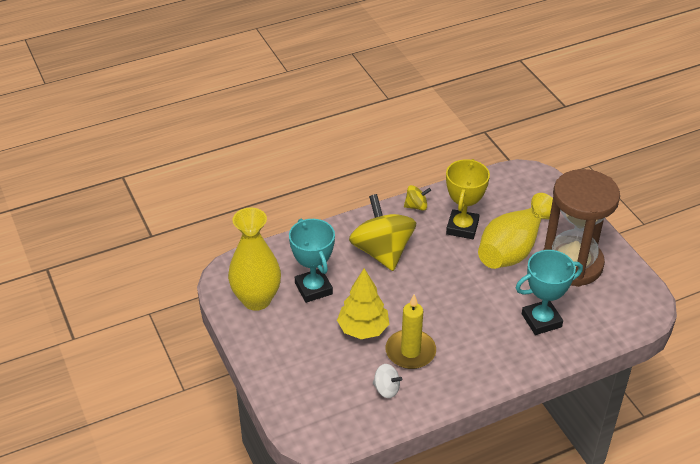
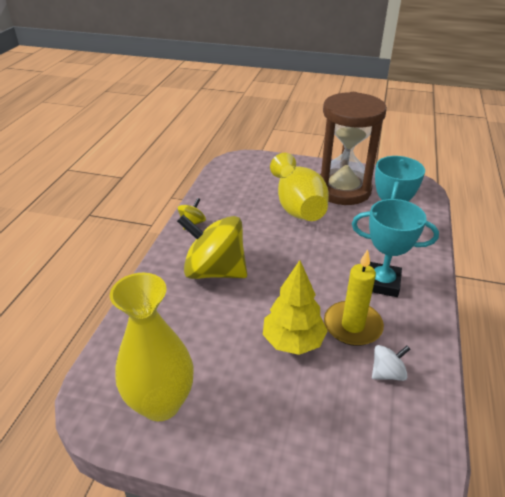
camera: 50 degrees left, 5 degrees down
turquoise trophy [289,219,335,303] -> turquoise trophy moved to [352,199,439,297]
yellow trophy [446,159,490,239] -> none

